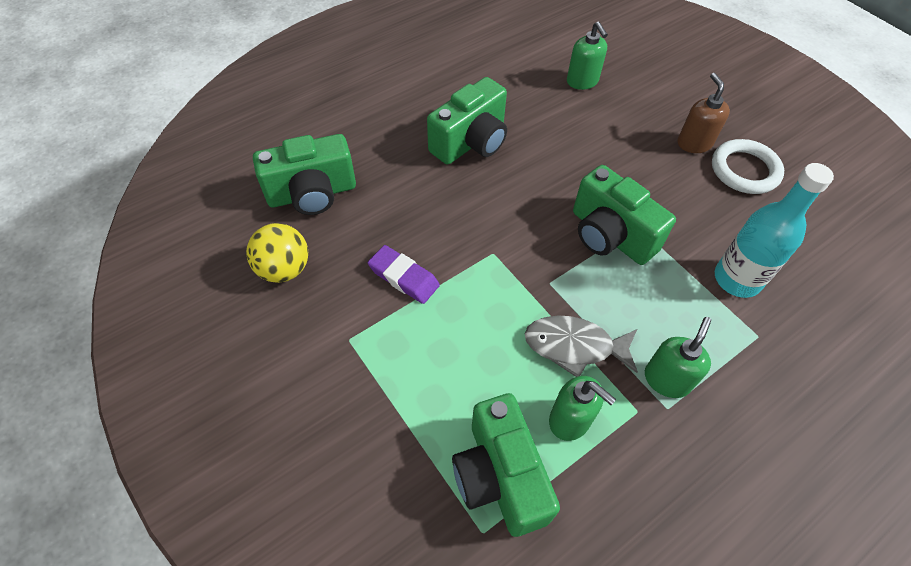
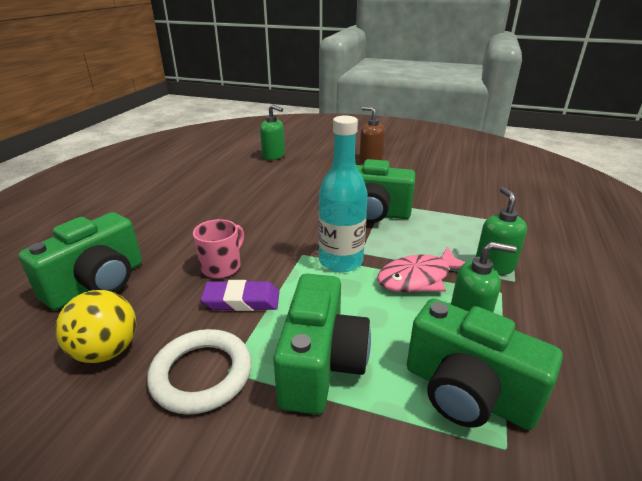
camera: 35 degrees left, 25 degrees down
green camera [427,77,507,164] -> green camera moved to [273,274,371,414]
grey fish [525,316,638,377] -> pink fish [377,246,465,292]
white ring [712,139,784,194] -> white ring moved to [147,329,251,414]
turquoise bottle [715,163,834,298] -> turquoise bottle moved to [319,116,368,272]
none -> pink mug [193,219,244,278]

